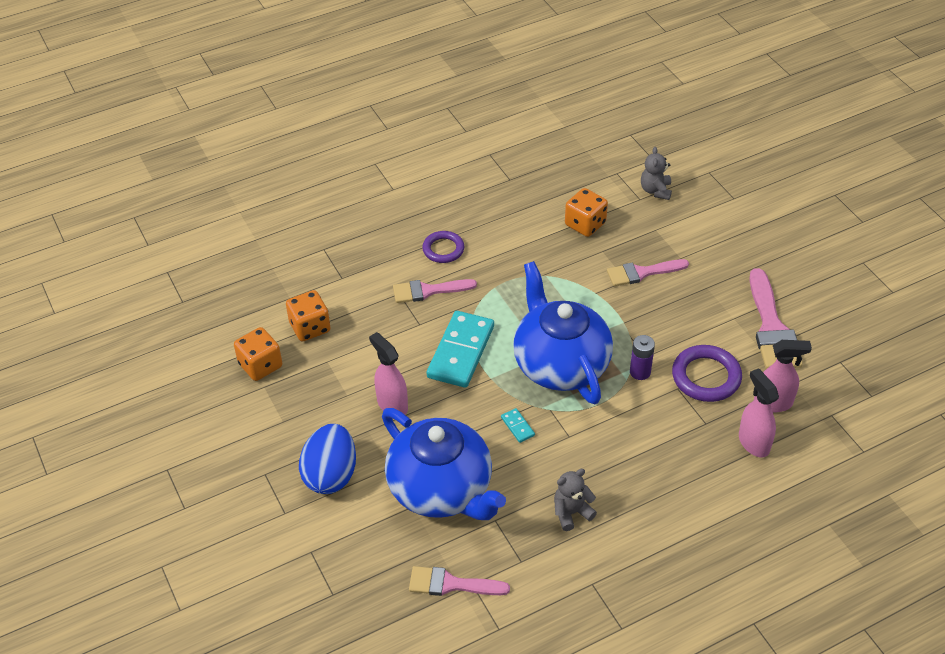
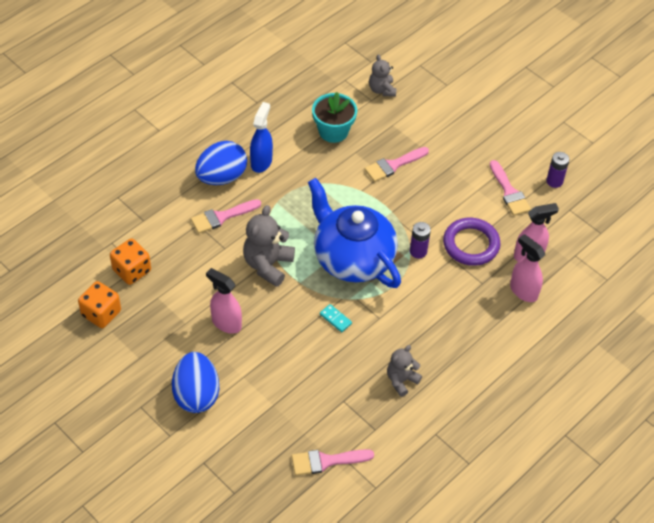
camera: 20 degrees left, 5 degrees up
blue teapot [382,408,506,520] -> none
purple ring [422,231,464,263] -> blue egg [195,141,247,185]
turquoise domino [427,311,494,388] -> grey teddy bear [243,205,295,287]
orange dice [565,188,608,237] -> turquoise flower pot [312,92,357,143]
pink brush [749,268,803,369] -> pink brush [490,160,531,216], size x0.65
none -> blue spray bottle [250,102,273,173]
none -> purple battery [546,152,569,188]

